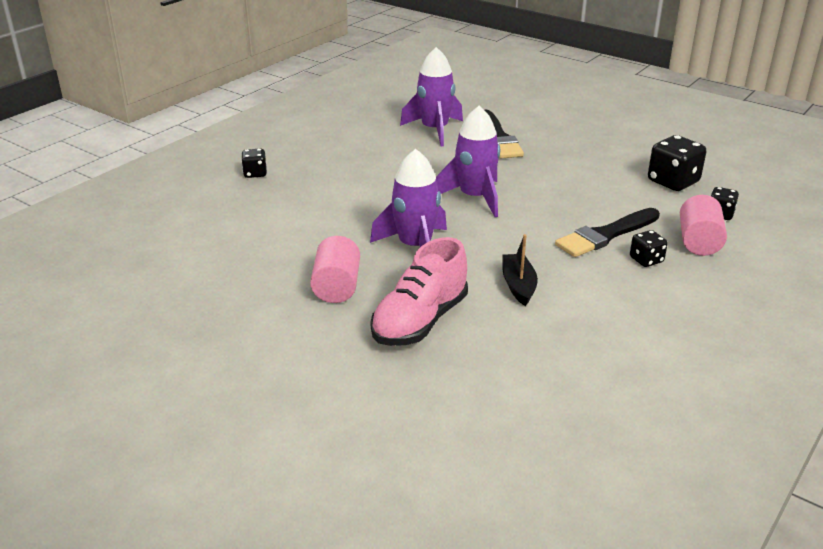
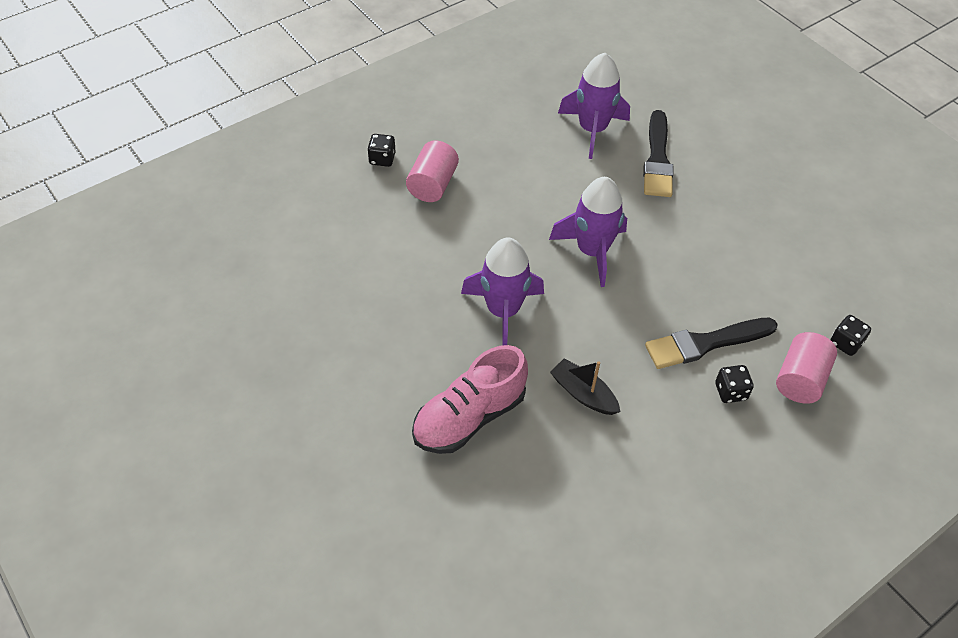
camera: 15 degrees right, 20 degrees up
pink cylinder [310,236,360,303] -> pink cylinder moved to [406,140,459,202]
black boat [502,234,538,306] -> black boat turned 60 degrees counterclockwise [550,359,621,415]
black dice [648,135,706,191] -> none

